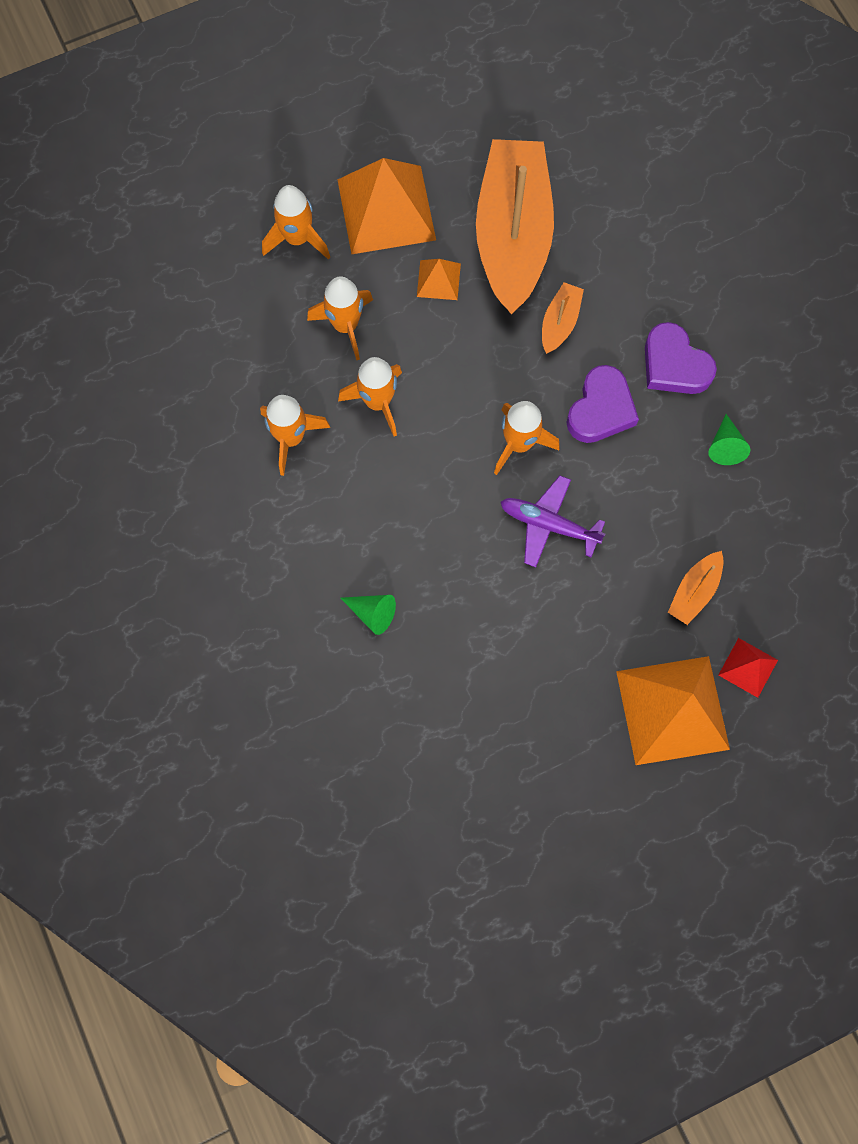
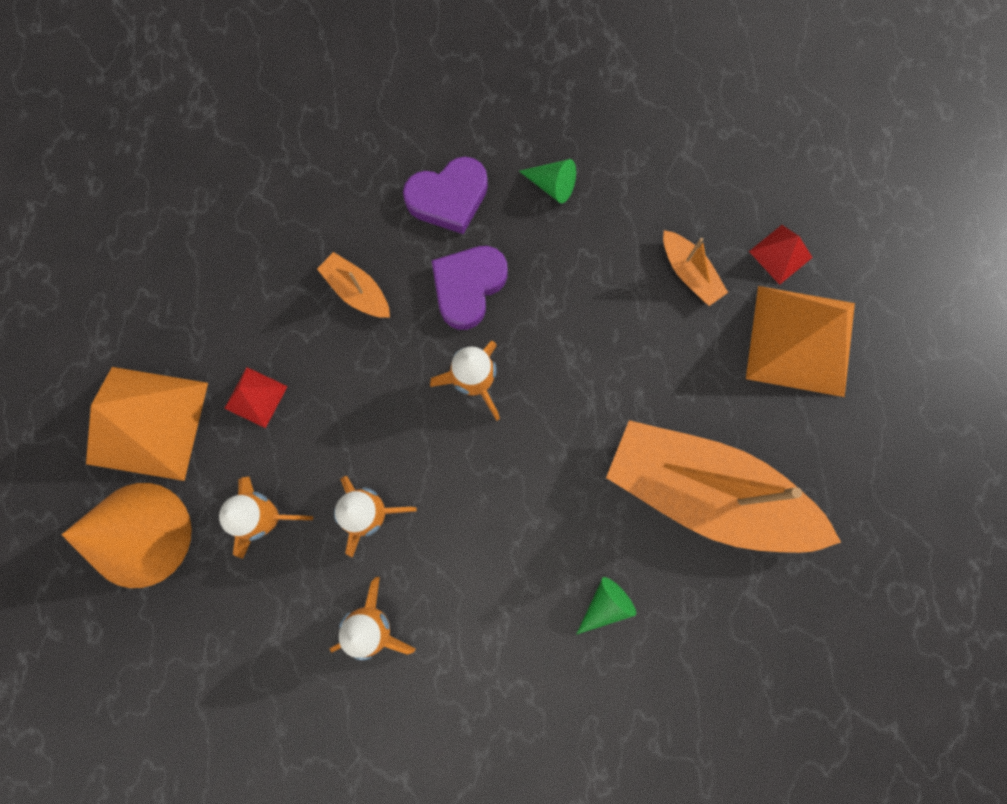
camera: 70 degrees left, 5 degrees up
orange rocket [262,185,330,260] -> orange cone [62,483,192,588]
orange pyramid [417,259,461,300] -> red pyramid [224,367,288,428]
orange boat [476,139,554,314] -> orange boat moved to [606,420,841,553]
purple plane [501,475,605,567] -> none
purple heart [567,365,639,443] -> purple heart turned 105 degrees counterclockwise [432,246,508,330]

